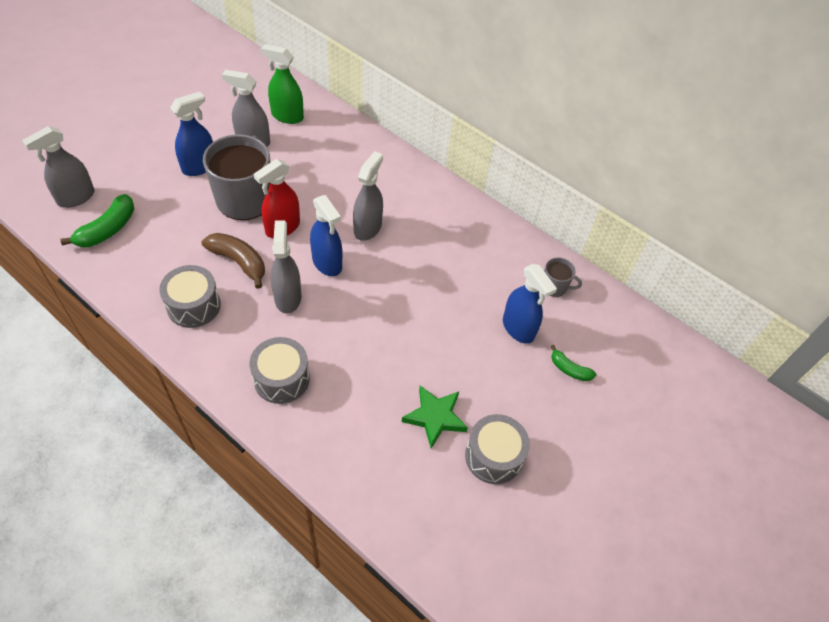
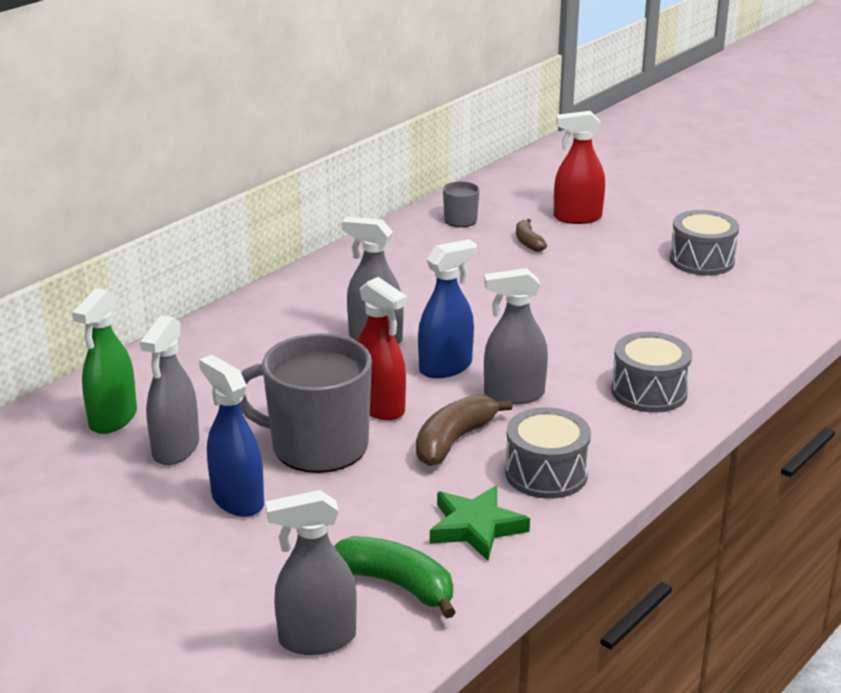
camera: 85 degrees left, 25 degrees down
grey spray bottle [22,126,95,208] -> grey spray bottle turned 120 degrees clockwise [266,490,357,655]
green star [402,385,468,448] -> green star moved to [430,485,530,561]
blue spray bottle [503,264,557,344] -> brown banana [516,219,547,252]
green banana [551,345,596,381] -> red spray bottle [554,111,605,224]

